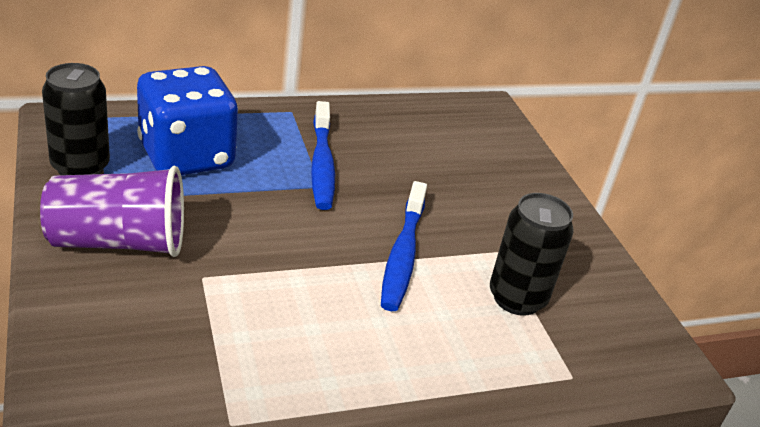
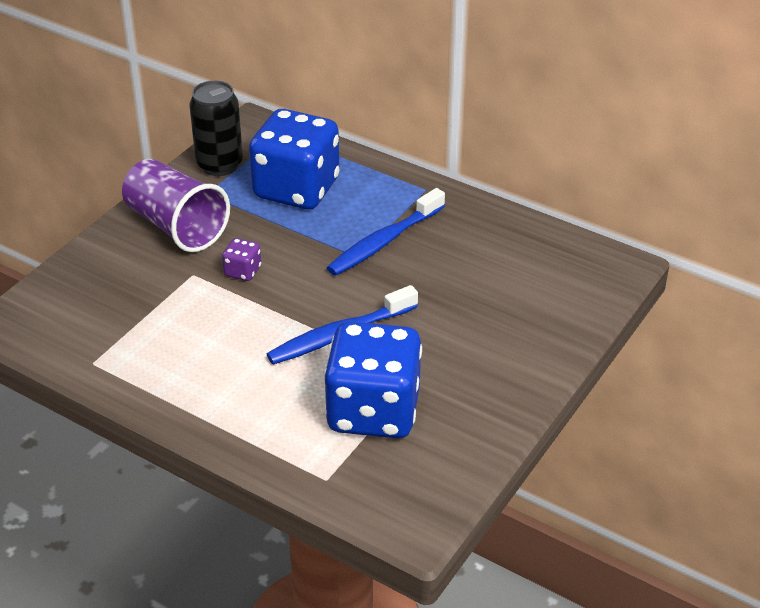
camera: 55 degrees right, 5 degrees up
black can [490,193,574,316] -> blue dice [324,321,422,438]
none -> purple dice [222,238,261,281]

